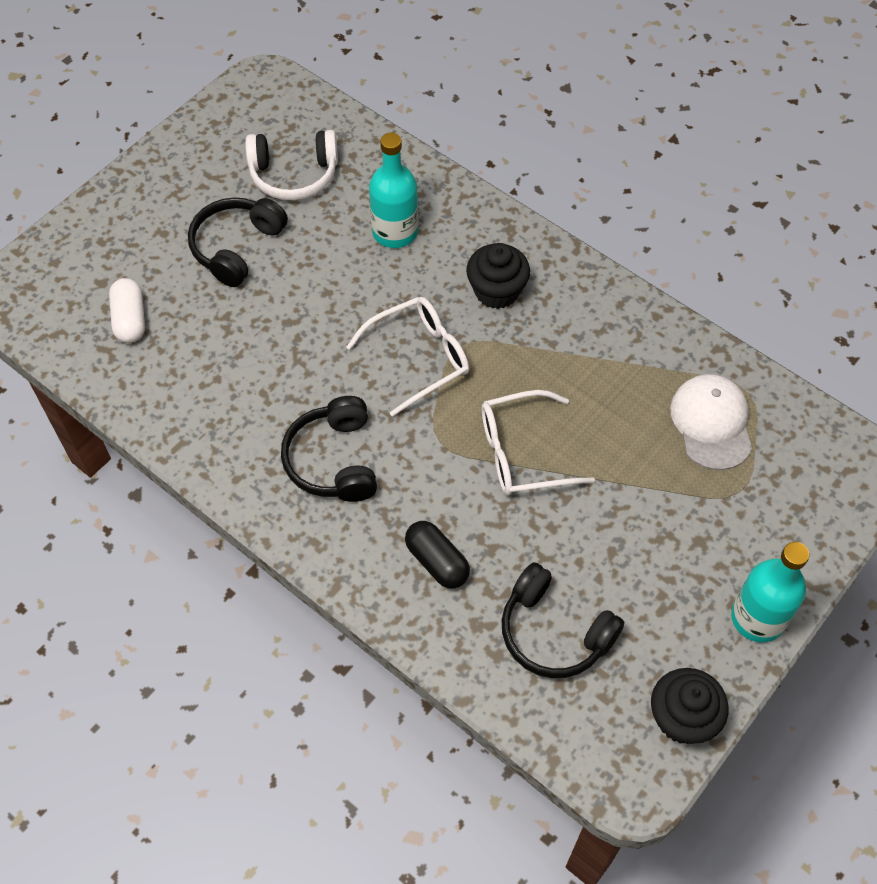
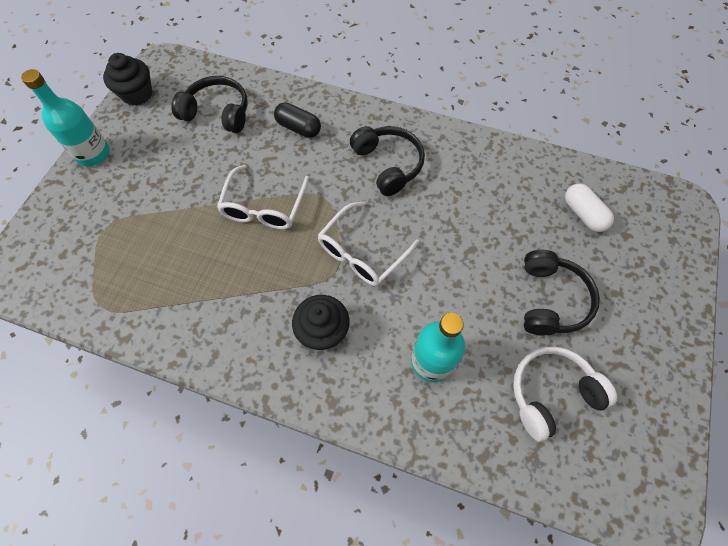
camera: 160 degrees right, 5 degrees up
white glasses [482,390,595,495] -> white glasses turned 135 degrees clockwise [217,165,309,230]
white cap [670,374,752,470] -> none

